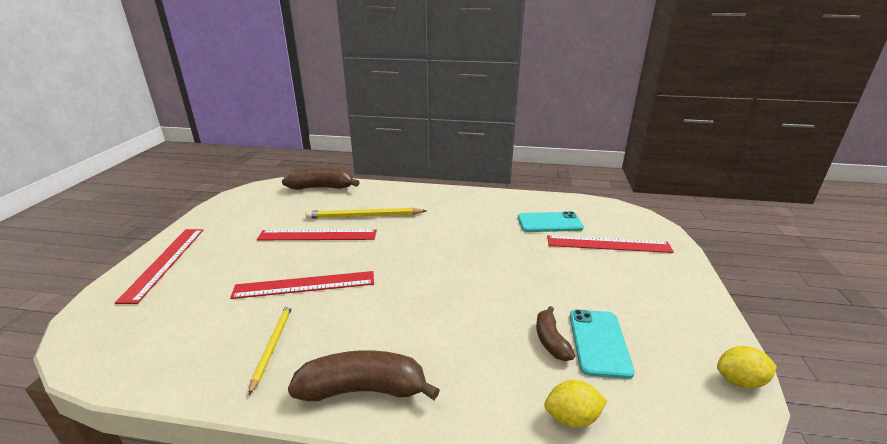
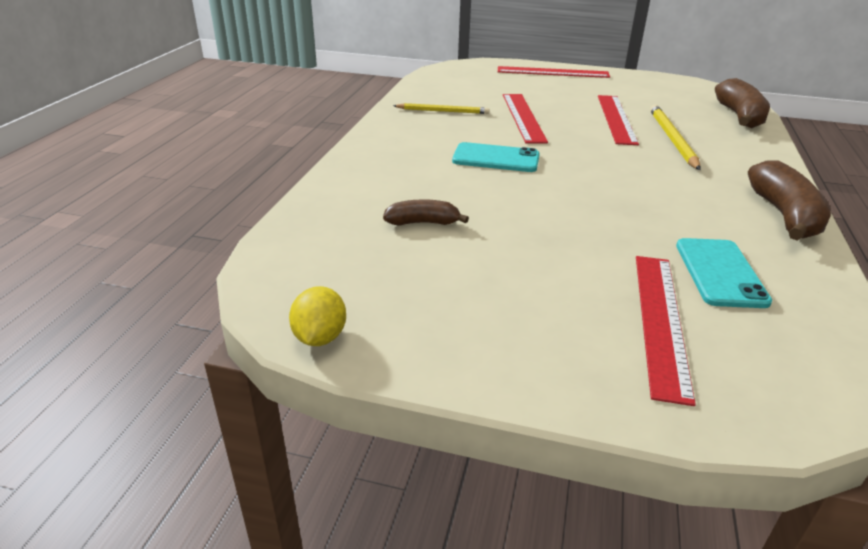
camera: 95 degrees right, 5 degrees up
brown banana [288,350,440,402] -> brown banana moved to [748,160,831,241]
yellow lemon [544,380,607,428] -> none
turquoise phone [570,309,635,379] -> turquoise phone moved to [452,142,540,172]

